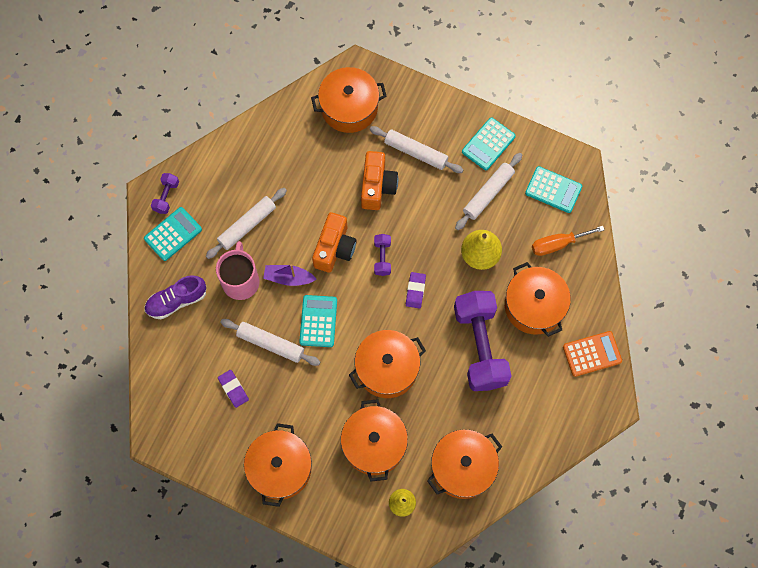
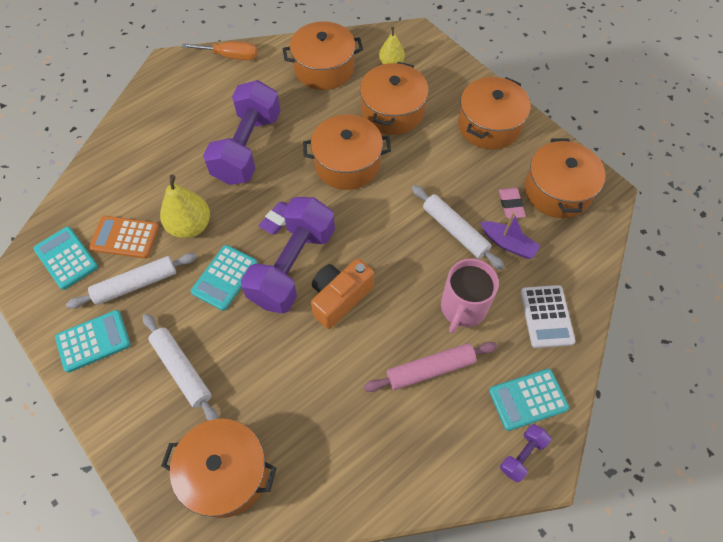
camera: 155 degrees left, 10 degrees down
purple shoe [144,275,206,319] -> white calculator [520,285,576,348]
white rolling pin [206,188,287,259] -> pink rolling pin [364,342,497,392]
purple eraser [218,370,249,408] -> pink eraser [499,188,526,219]
purple boat [263,264,317,286] -> purple boat moved to [480,212,540,259]
turquoise calculator [299,295,337,347] -> turquoise calculator moved to [191,245,258,311]
orange camera [361,151,398,210] -> none
purple dumbbell [374,234,391,276] -> purple dumbbell [241,197,335,314], size x2.33
orange pot [505,262,571,337] -> orange pot moved to [525,138,606,218]
orange screwdriver [532,226,604,256] -> orange screwdriver moved to [182,41,258,60]
orange calculator [563,331,622,377] -> orange calculator moved to [89,216,159,259]

